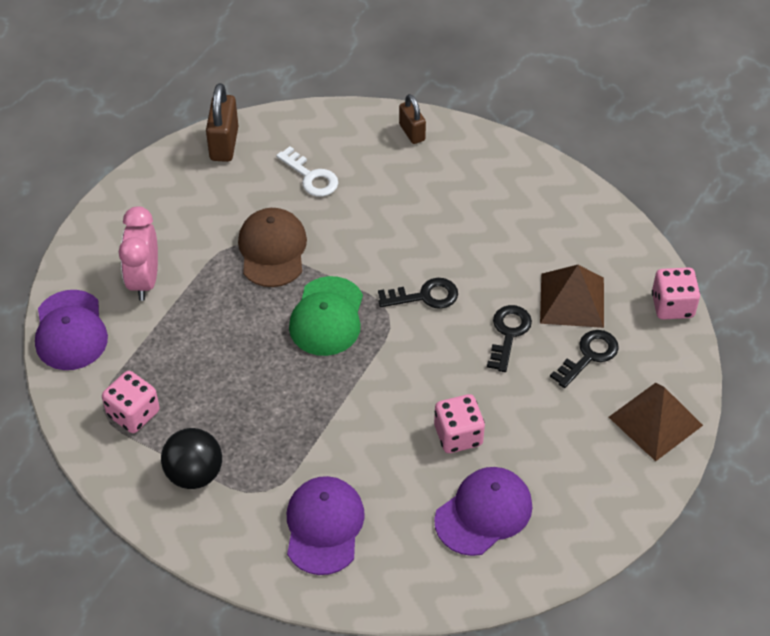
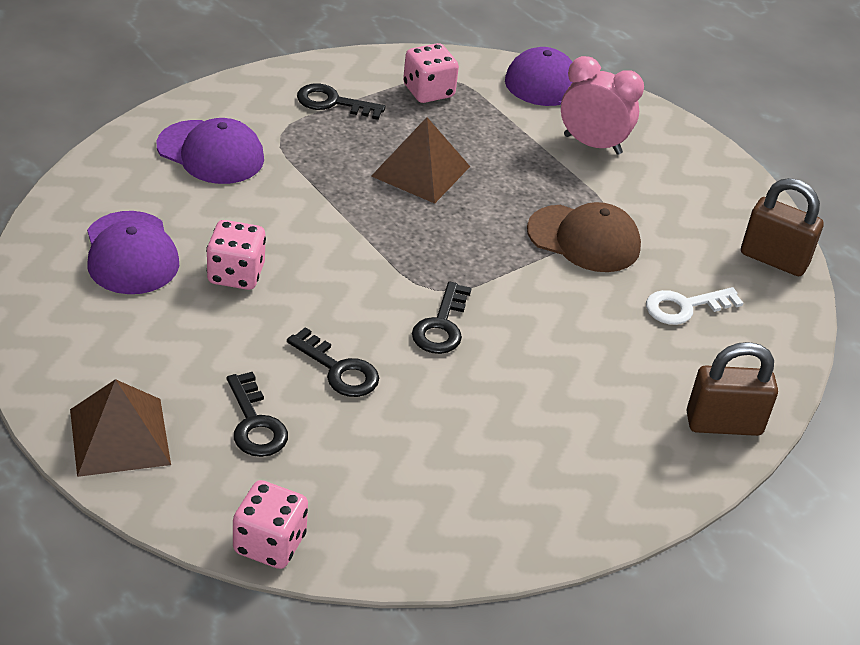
camera: 110 degrees right, 10 degrees down
black ball [161,428,222,489] -> black key [297,83,385,120]
green cap [289,276,363,356] -> none
brown padlock [399,94,426,144] -> brown padlock [686,342,778,436], size x1.54
brown pyramid [540,265,604,328] -> brown pyramid moved to [371,117,470,204]

